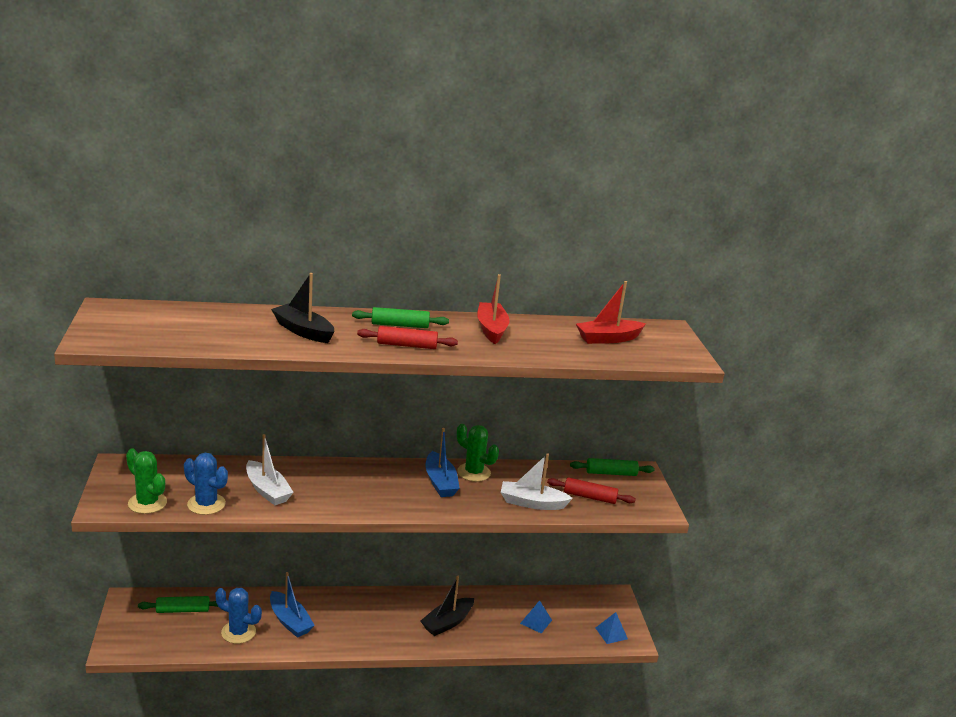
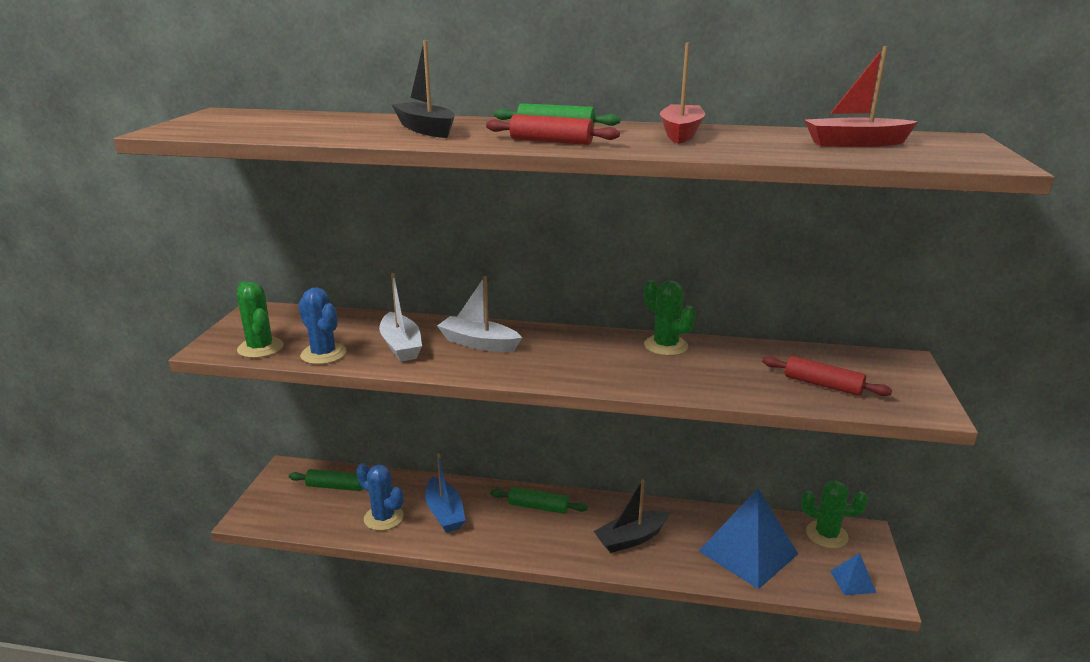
camera: 20 degrees right, 0 degrees up
blue boat [425,428,460,497] -> none
white boat [501,453,573,510] -> white boat moved to [437,276,522,352]
blue pyramid [520,600,552,634] -> blue pyramid [699,489,798,589], size x2.23
green rolling pin [570,458,655,476] -> green rolling pin moved to [490,487,588,514]
none -> green cactus [801,480,868,549]

